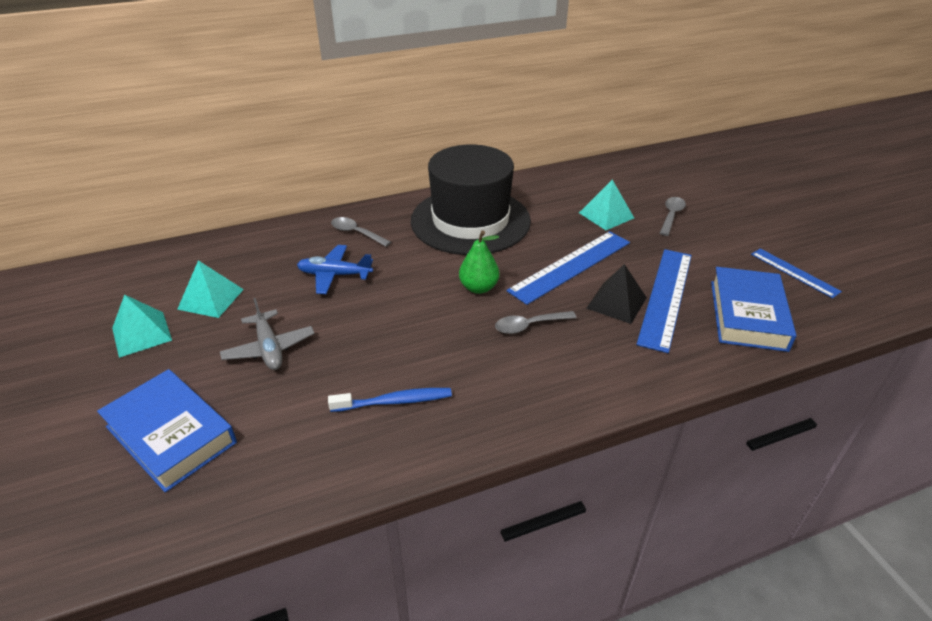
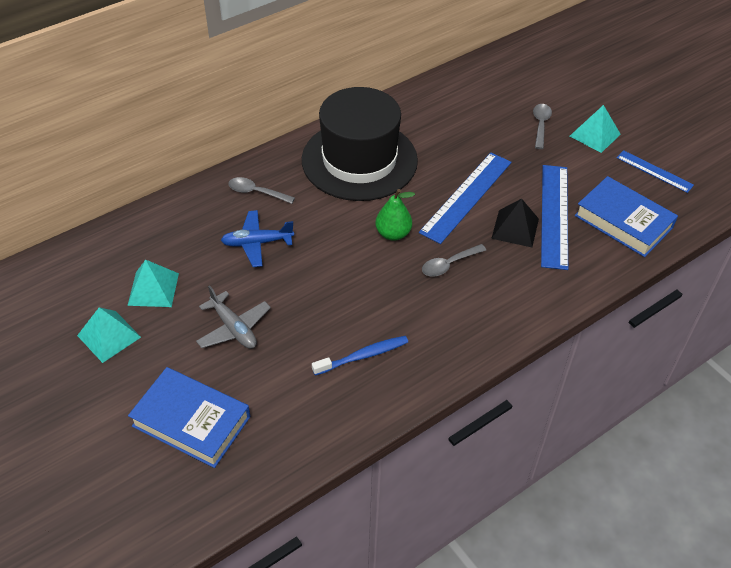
camera: 15 degrees left, 10 degrees up
turquoise pyramid [579,180,634,230] -> turquoise pyramid moved to [570,105,621,153]
blue book [711,267,797,352] -> blue book turned 45 degrees counterclockwise [575,176,678,257]

